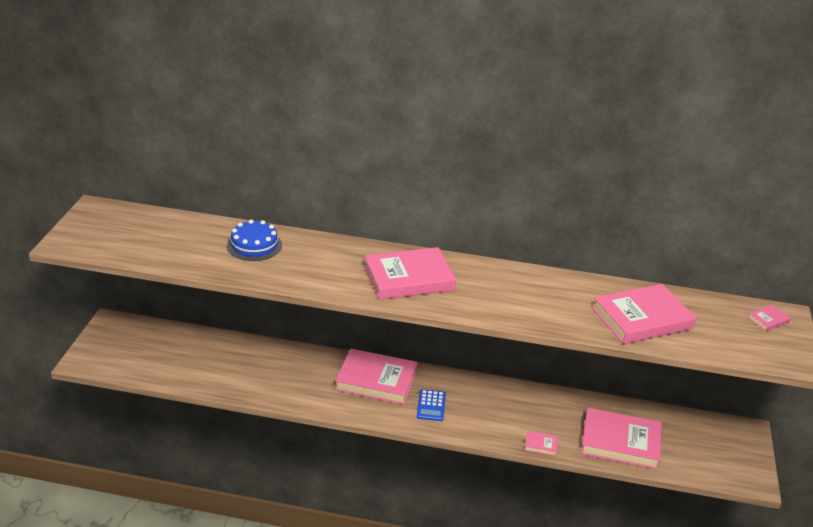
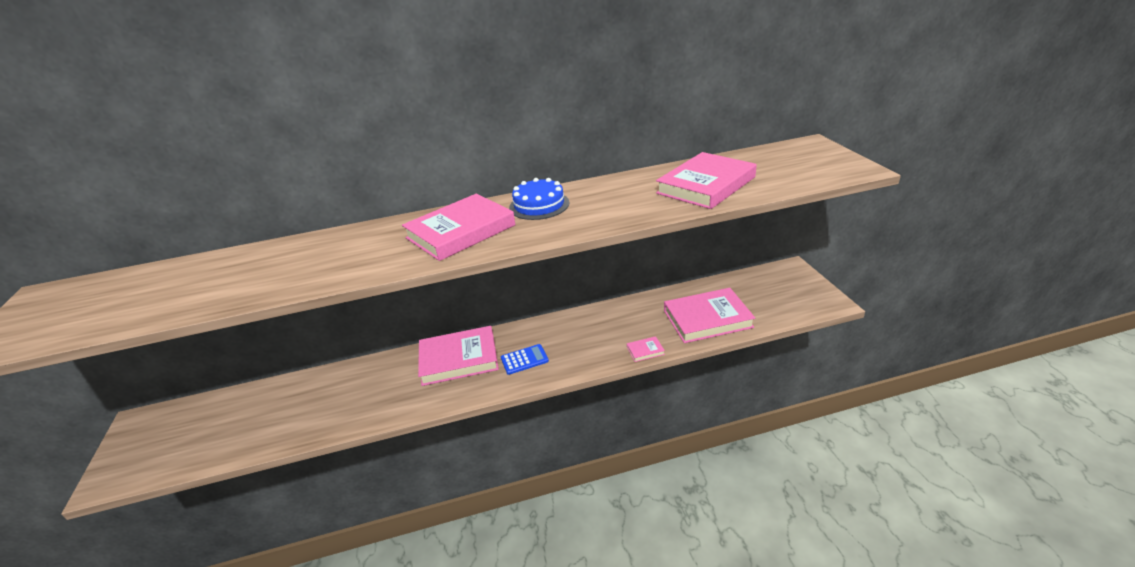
camera: 20 degrees left, 0 degrees up
blue cake [227,220,282,261] -> blue cake moved to [509,178,569,220]
blue calculator [417,389,446,421] -> blue calculator turned 90 degrees counterclockwise [501,344,549,375]
pink book [748,305,791,331] -> none

